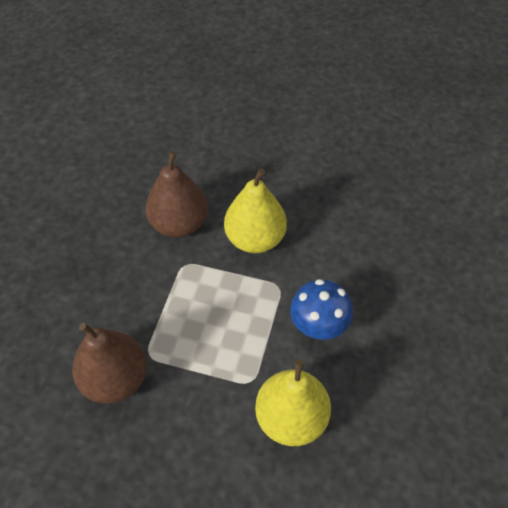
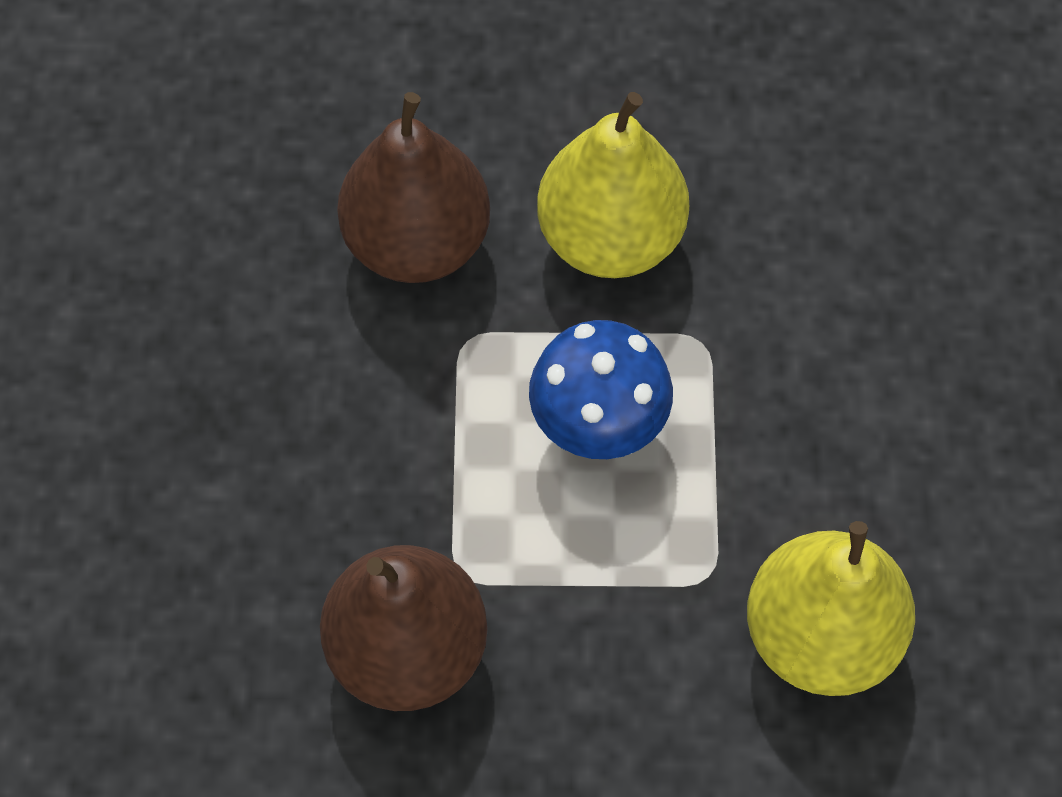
camera: 15 degrees left, 10 degrees up
blue mushroom [290,279,353,340] -> blue mushroom moved to [529,320,673,459]

